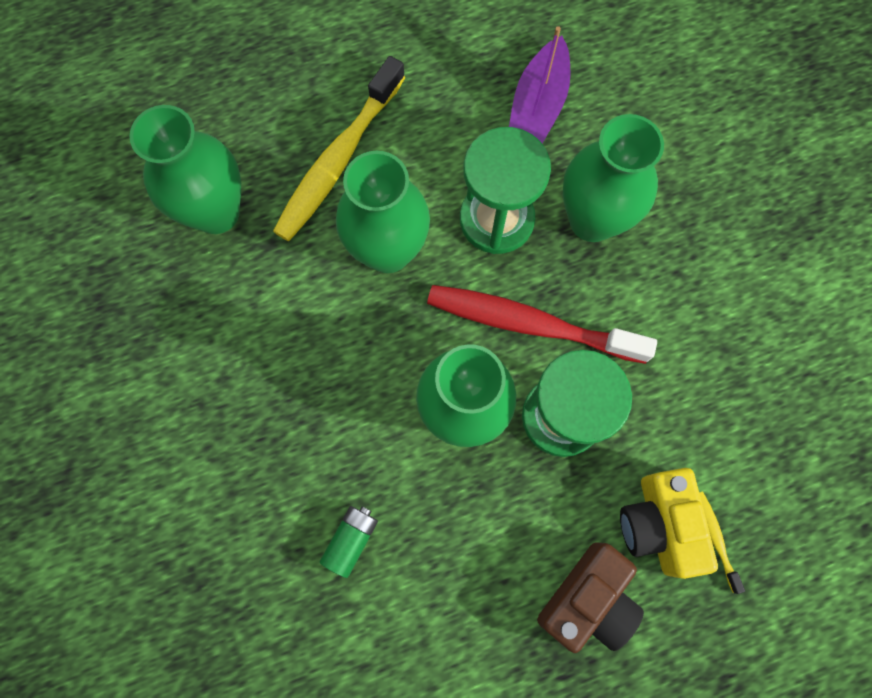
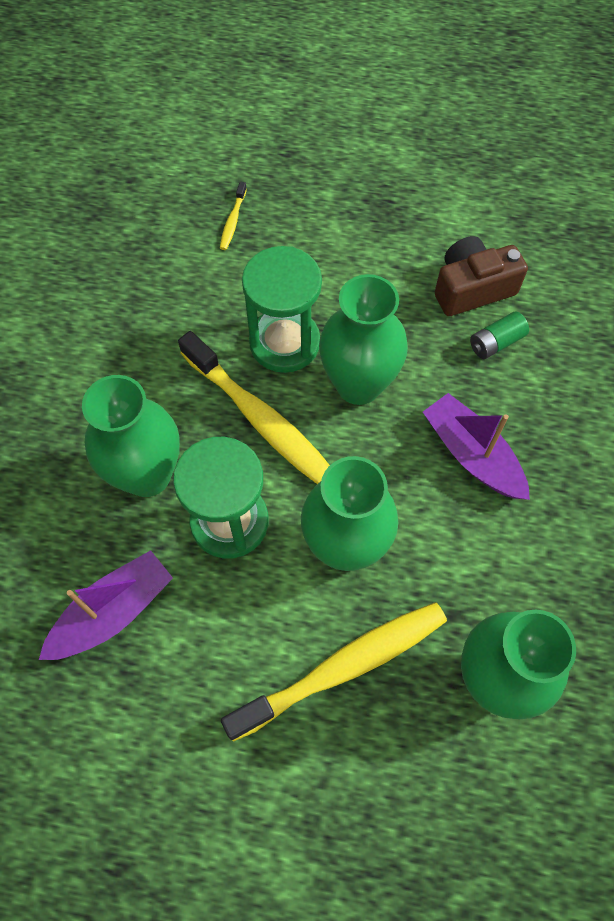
camera: 150 degrees left, 10 degrees down
red toothbrush [427,285,657,364] -> yellow toothbrush [178,331,330,484]
brown camera [537,543,644,653] -> brown camera moved to [435,236,528,316]
yellow camera [620,468,718,579] -> none
none -> purple boat [423,393,530,500]

